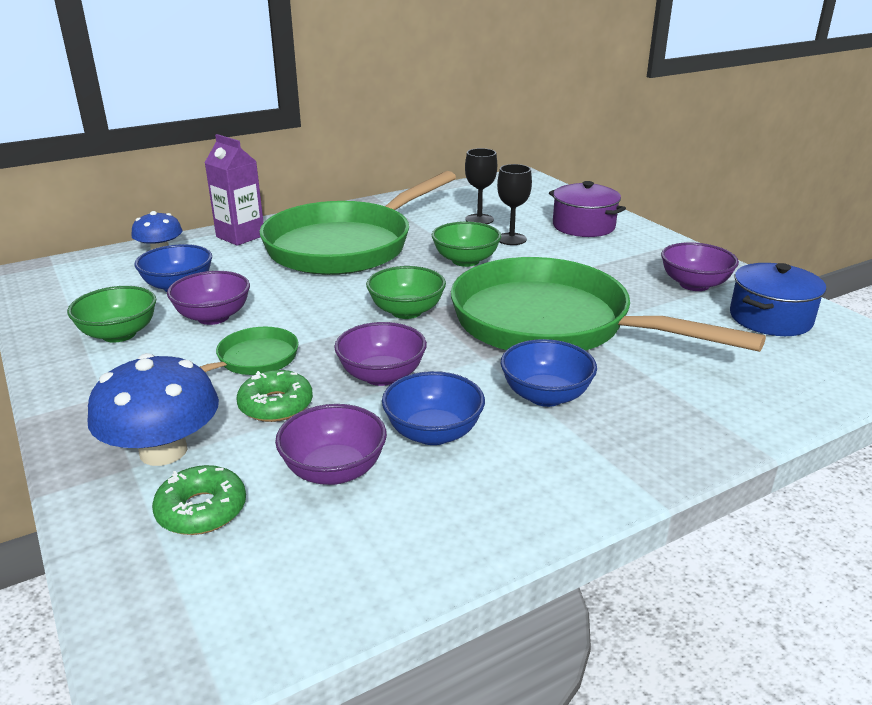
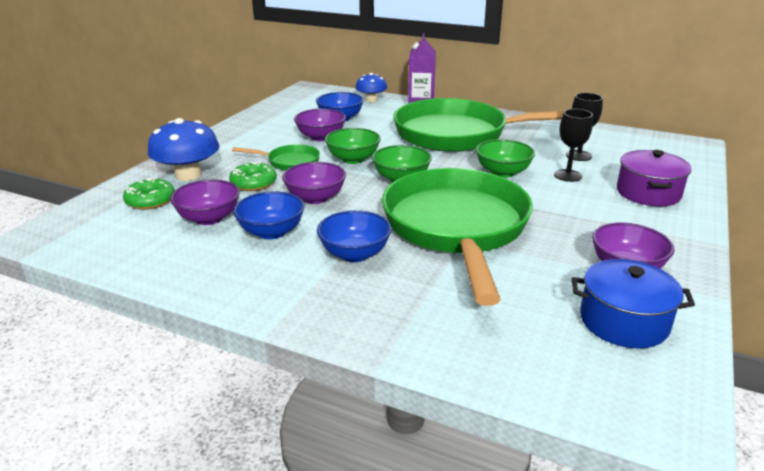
camera: 55 degrees right, 0 degrees up
green bowl [67,286,156,343] -> green bowl moved to [325,128,381,164]

